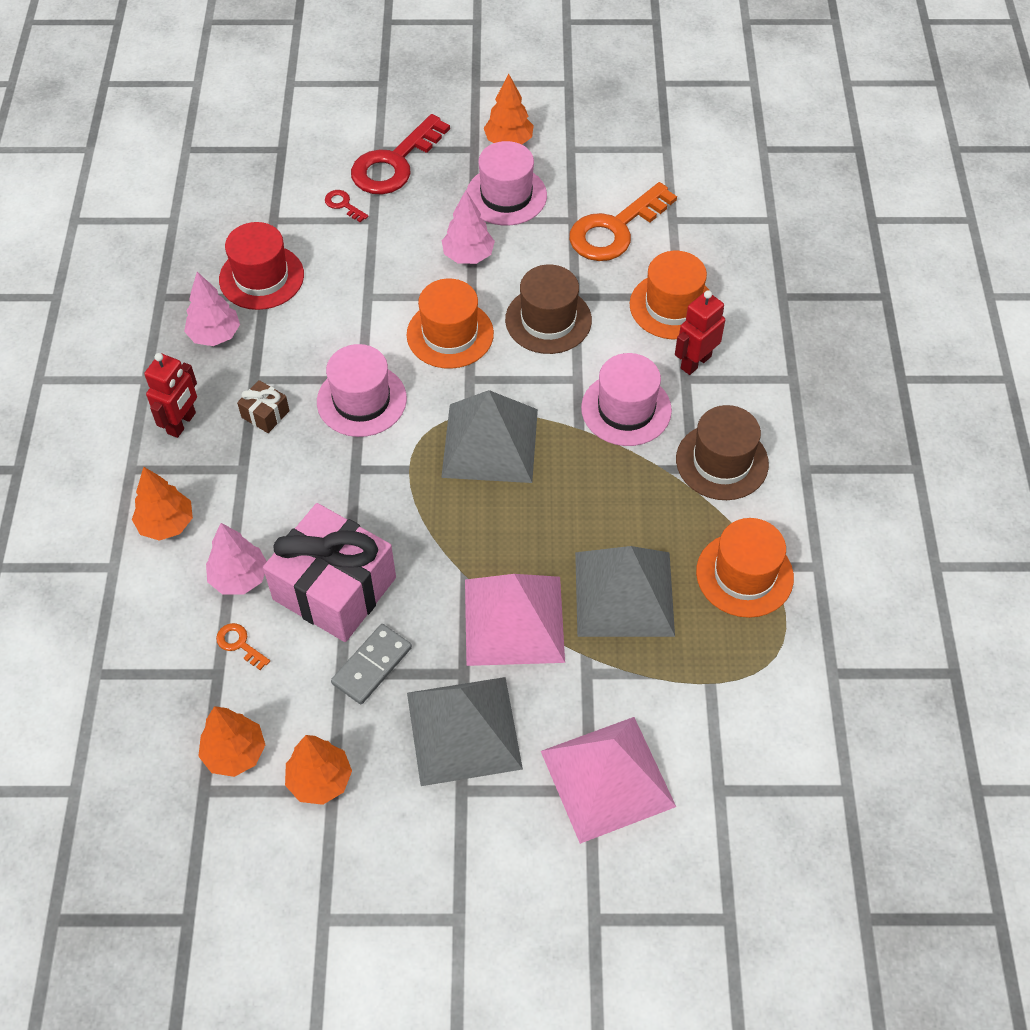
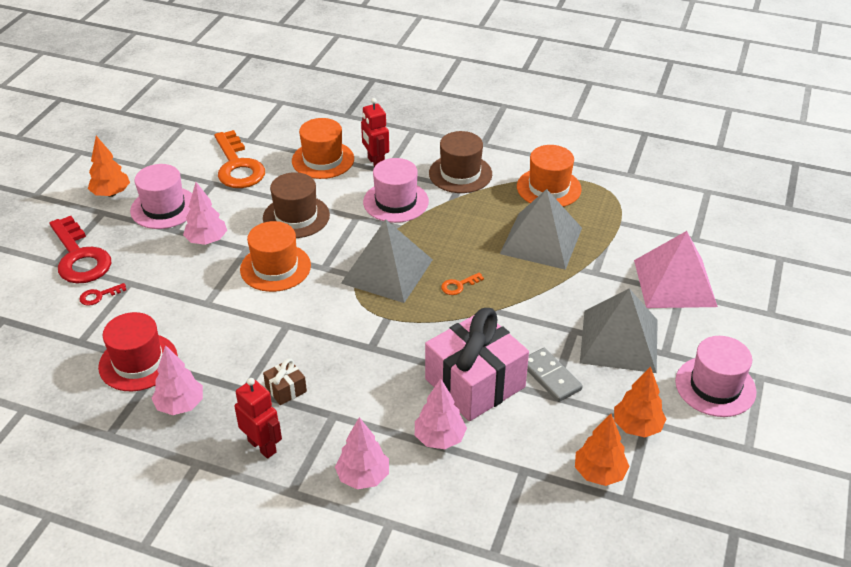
camera: 70 degrees left, 15 degrees down
orange tree [132,467,193,541] -> pink tree [335,417,389,489]
orange key [216,623,270,670] -> orange key moved to [441,272,484,295]
pink hat [317,344,407,437] -> pink hat moved to [675,336,757,417]
pink pyramid [465,574,565,666] -> none

